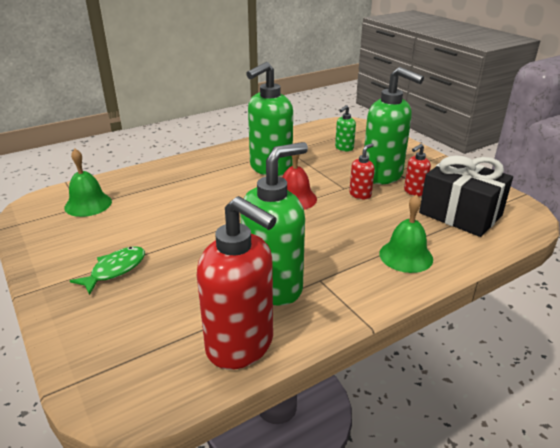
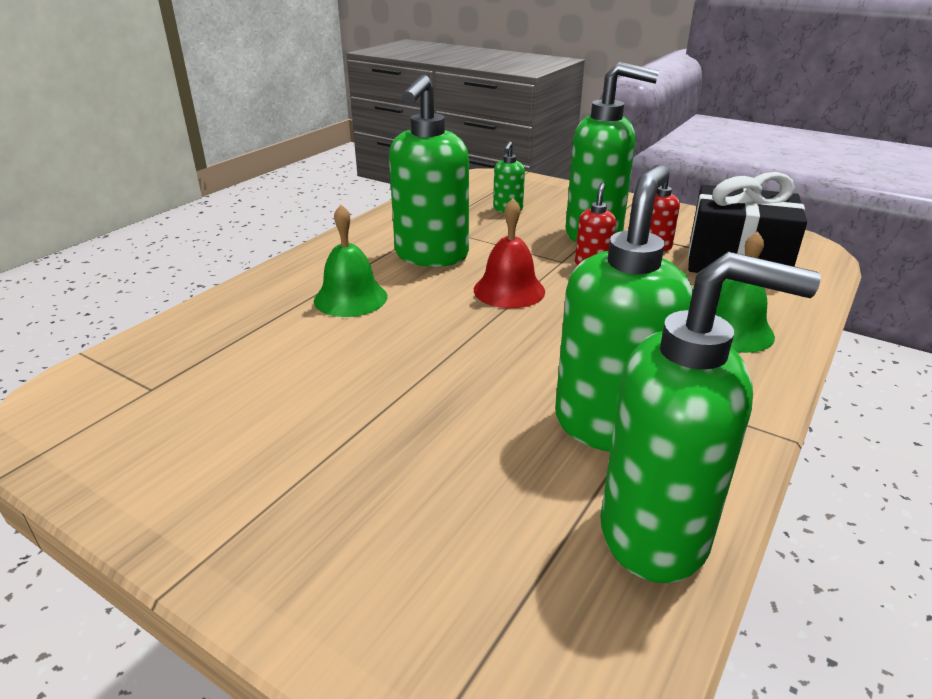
camera: 25 degrees left, 0 degrees up
green bell [64,149,112,217] -> green bell moved to [314,205,387,317]
green fish [70,246,145,295] -> none
red soap dispenser [197,196,277,370] -> green soap dispenser [600,252,821,583]

